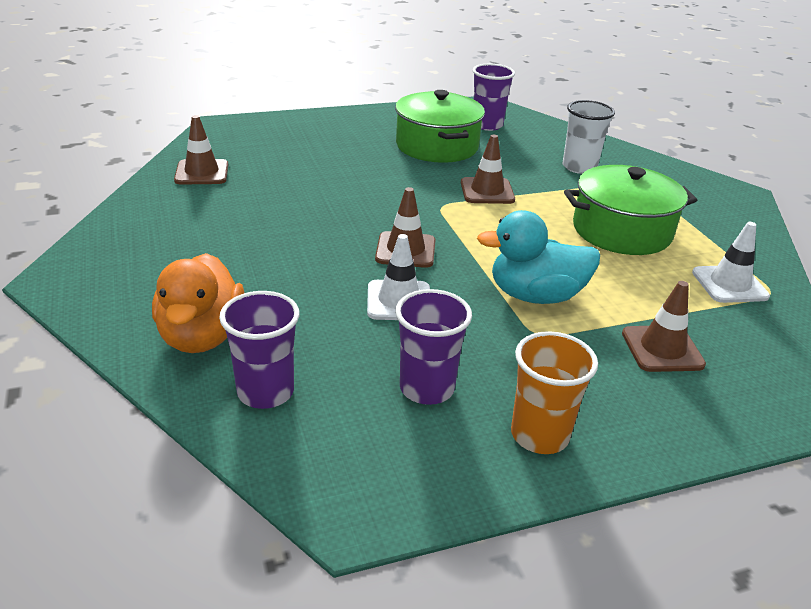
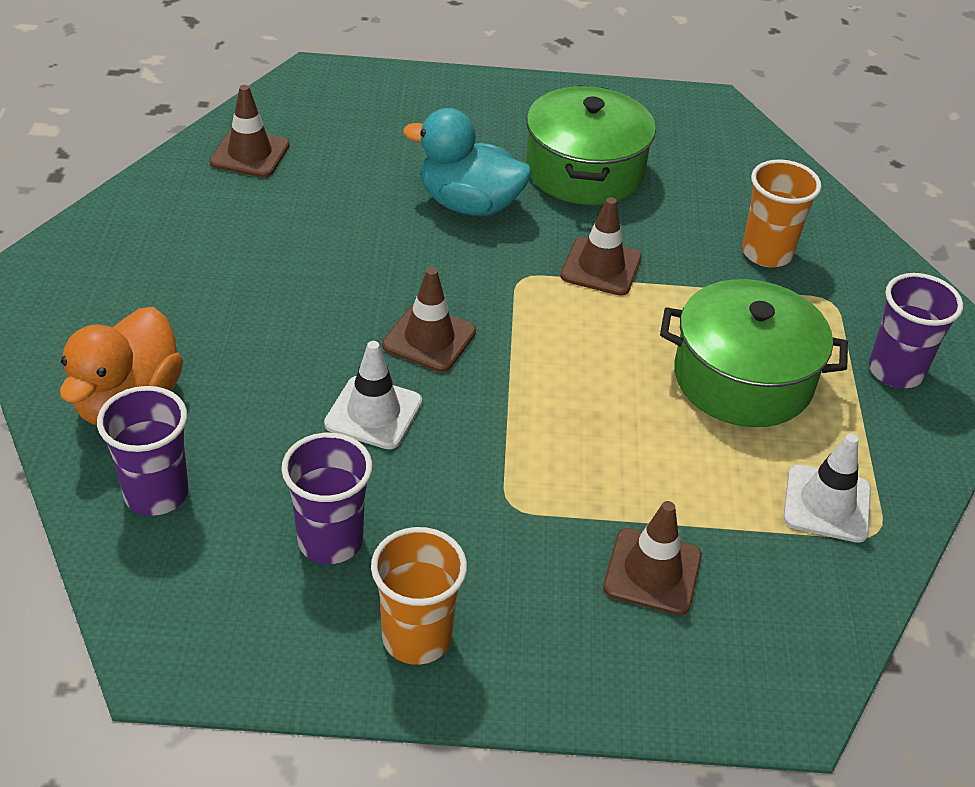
camera: 20 degrees right, 10 degrees up
purple cup [473,64,515,131] -> purple cup moved to [869,273,963,388]
turquoise duck [477,210,600,304] -> turquoise duck moved to [403,108,531,216]
white cup [563,100,615,174] -> orange cup [742,160,822,267]

